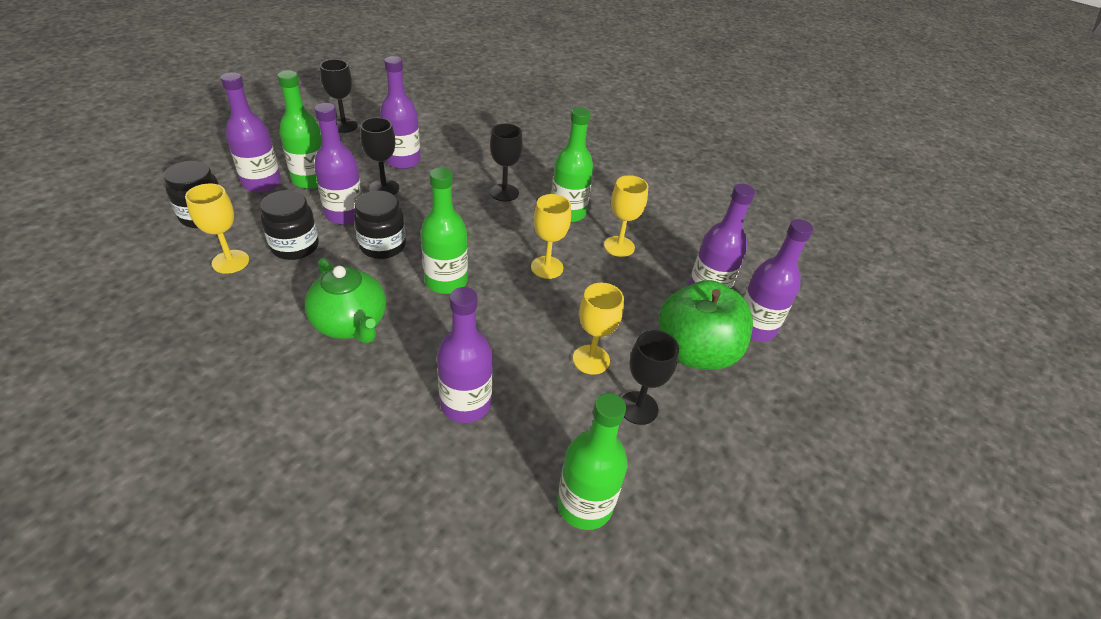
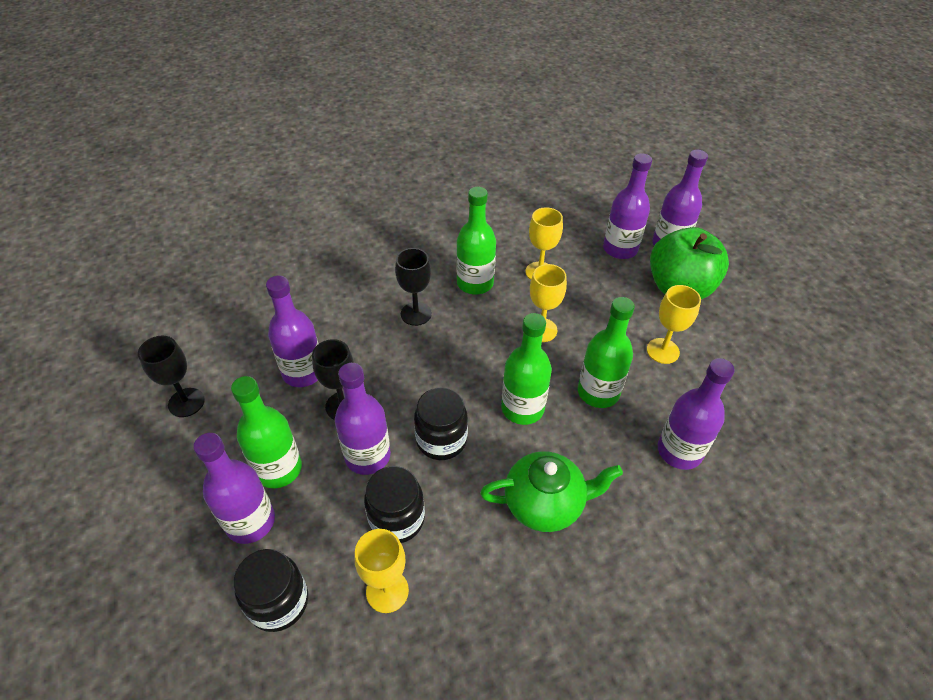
camera: 55 degrees left, 5 degrees up
green bottle [557,393,628,530] -> green bottle moved to [578,297,635,408]
black goblet [621,330,679,425] -> none

